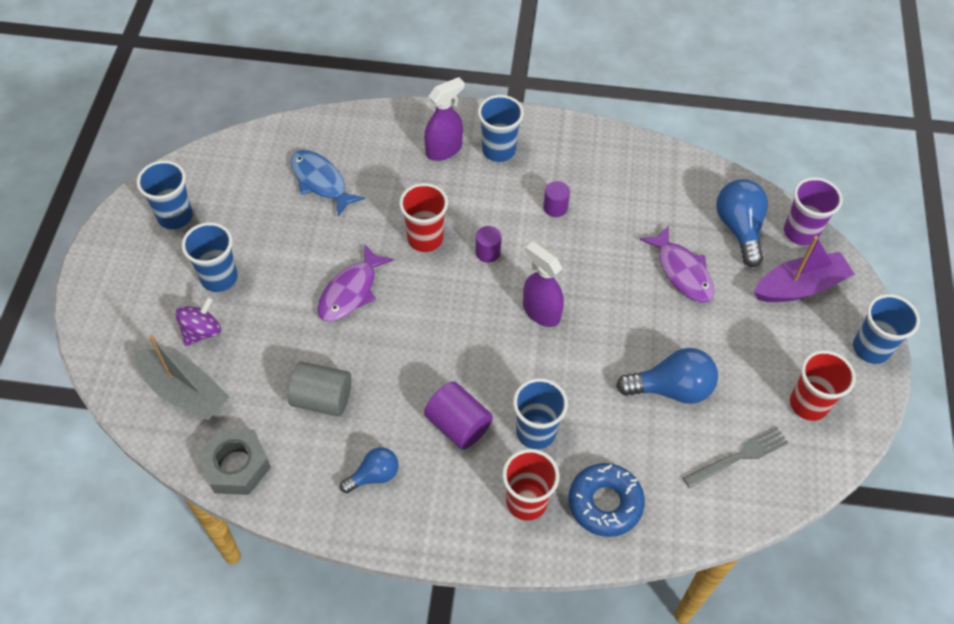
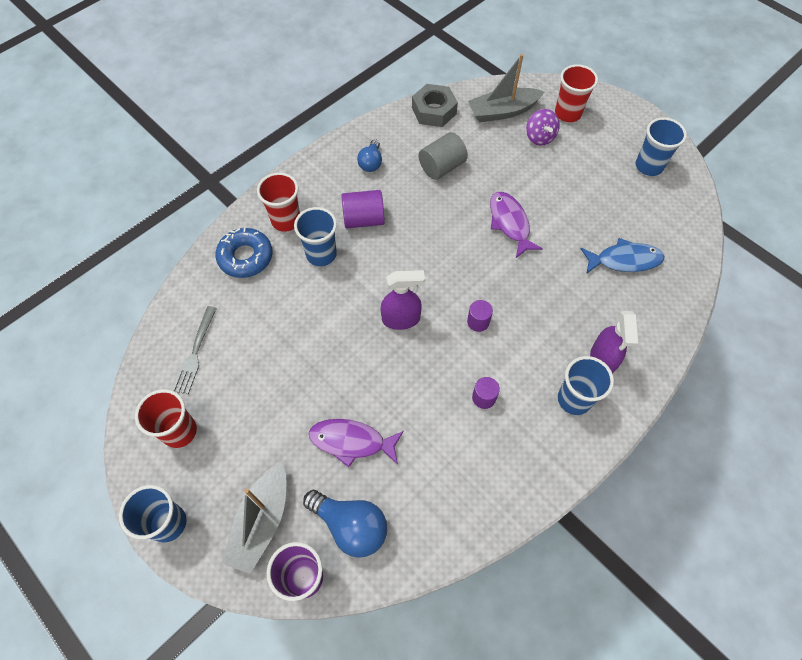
camera: 130 degrees right, 5 degrees up
blue cup [181,222,238,292] -> none
red cup [399,183,448,252] -> red cup moved to [555,64,598,122]
blue light bulb [616,348,718,404] -> none
purple boat [754,236,855,302] -> grey boat [222,462,286,574]

